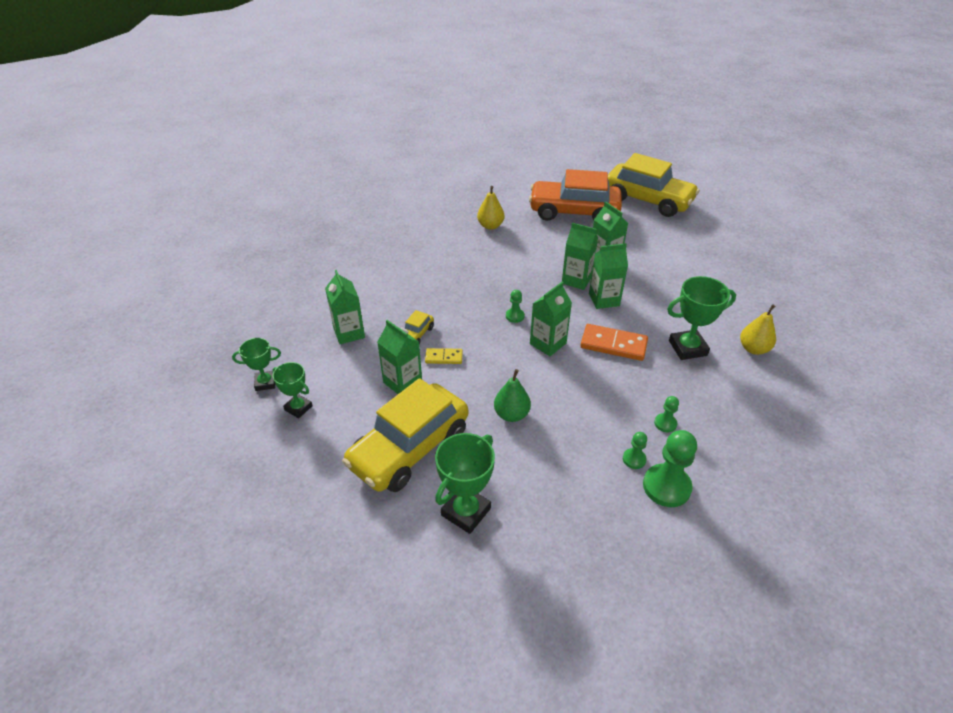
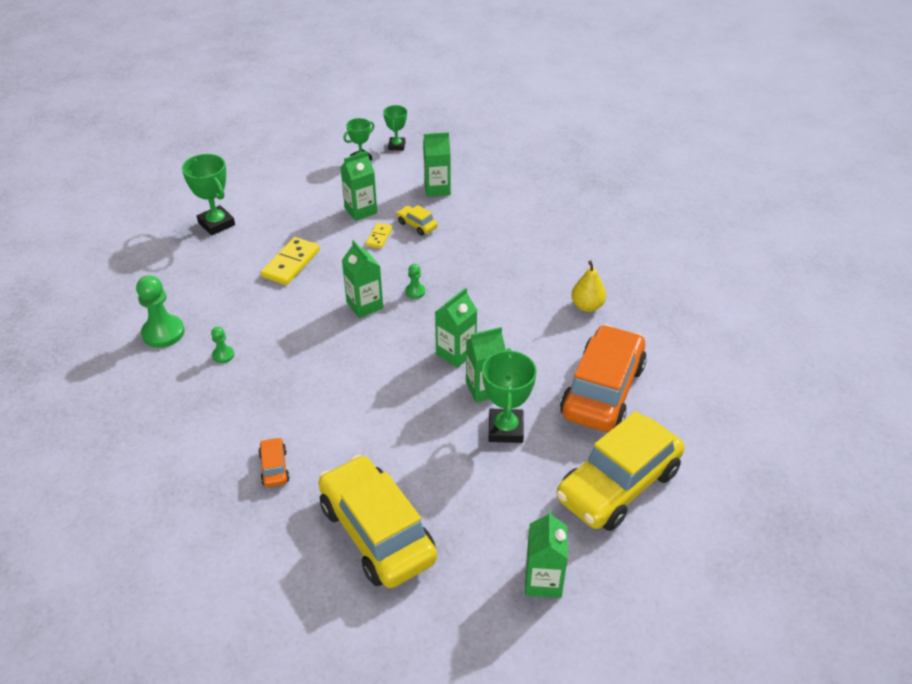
camera: 105 degrees right, 0 degrees up
yellow car [342,378,468,492] -> yellow car moved to [318,455,437,588]
green pear [494,369,531,422] -> yellow domino [261,237,320,285]
orange domino [580,324,648,361] -> none
green carton [589,243,628,309] -> green carton moved to [525,510,568,598]
green pawn [623,432,647,469] -> none
green trophy [667,276,736,360] -> green trophy moved to [482,348,537,443]
yellow pear [740,304,776,355] -> orange car [258,437,290,487]

